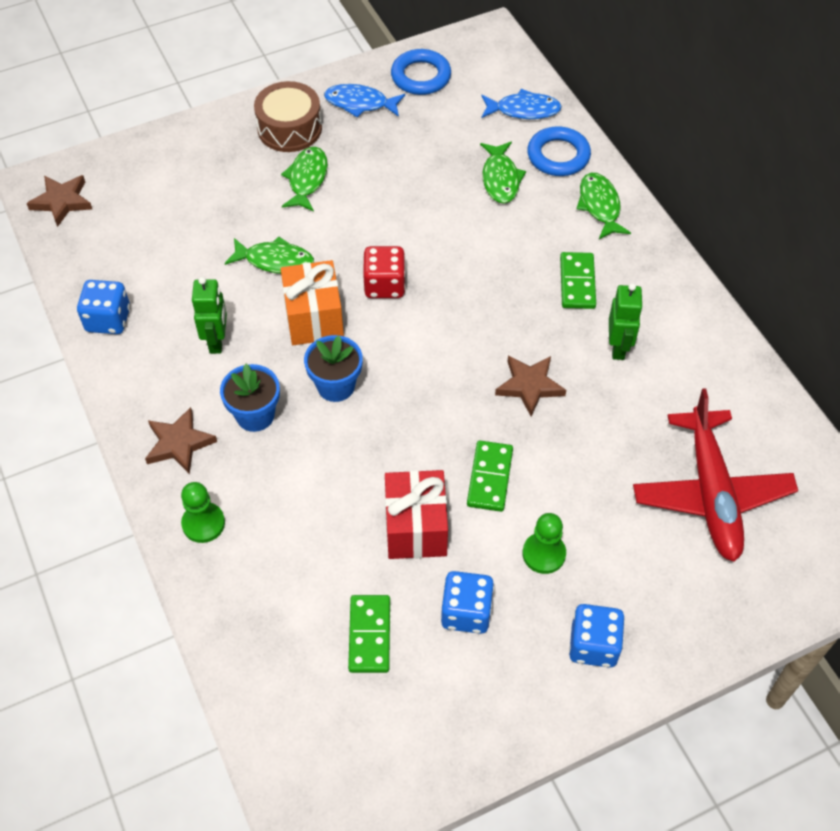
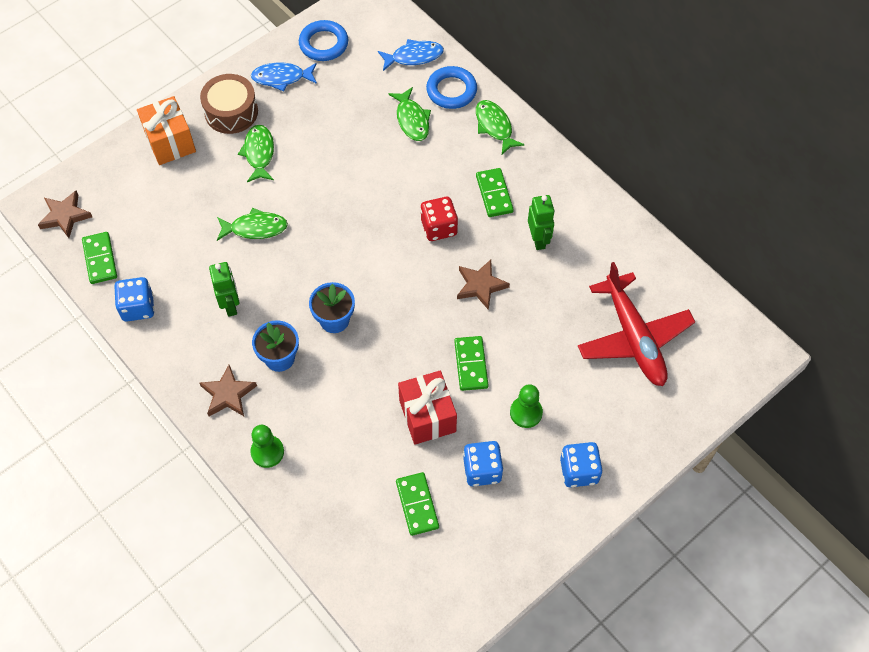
camera: 15 degrees left, 5 degrees up
orange gift [281,260,344,345] -> orange gift moved to [137,96,196,165]
red dice [363,246,405,298] -> red dice moved to [420,197,458,241]
none -> green domino [82,232,117,284]

